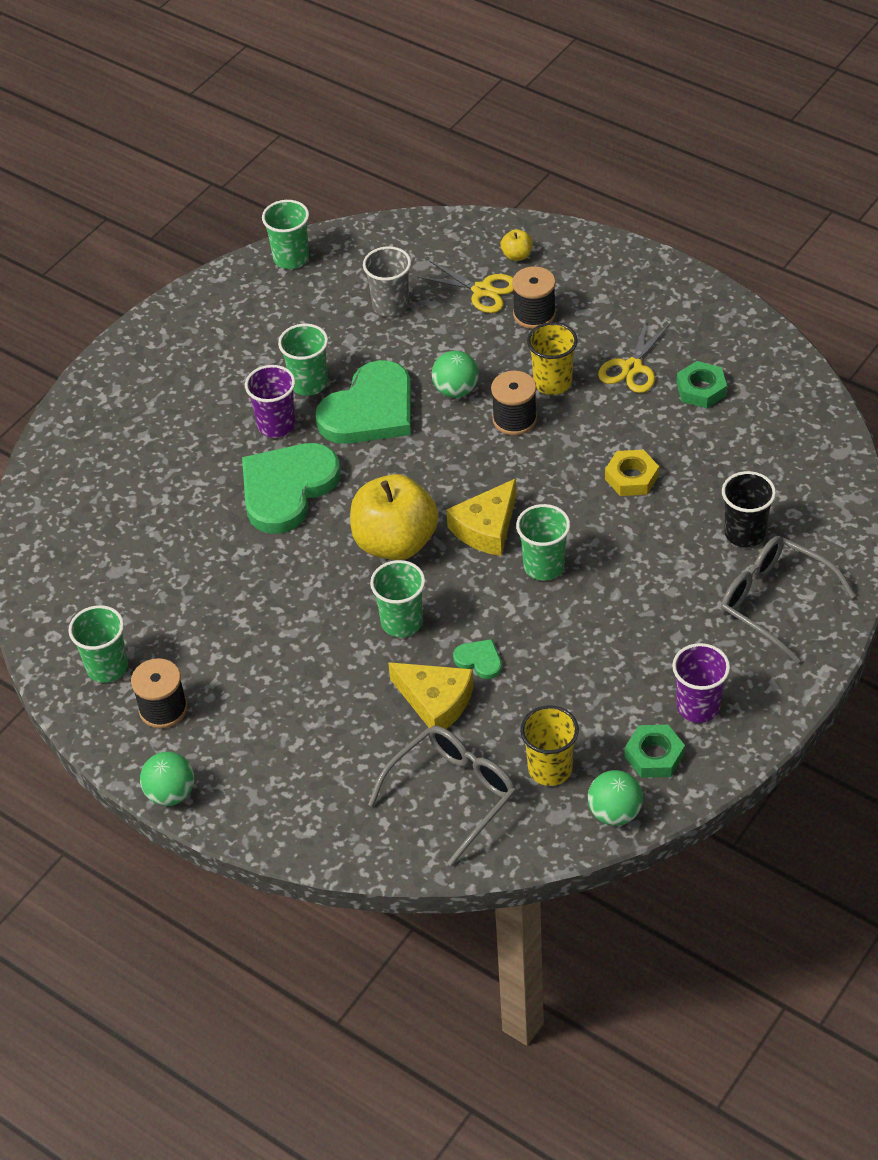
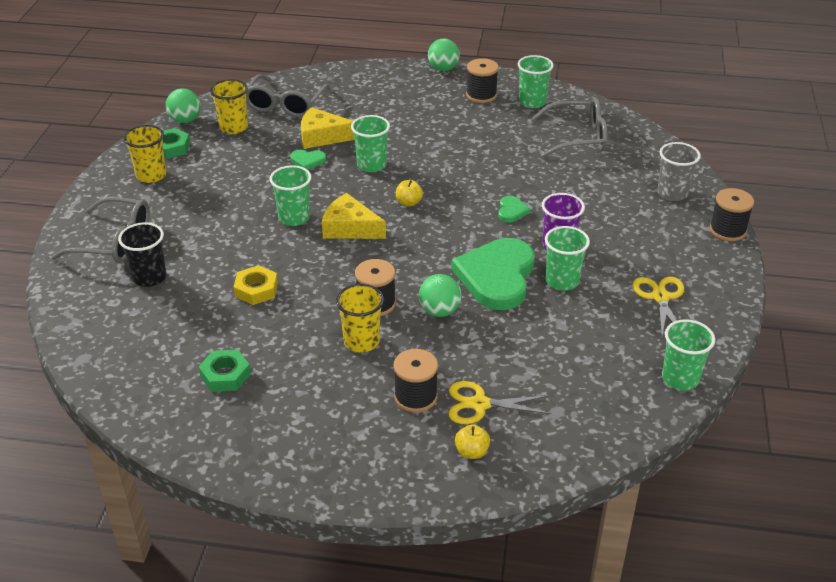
camera: 150 degrees right, 10 degrees down
green heart [242,443,340,534] -> green heart [498,196,530,222], size x0.42
yellow apple [350,474,439,560] -> yellow apple [396,180,423,207], size x0.41
grey cup [363,246,411,317] -> grey cup moved to [657,142,701,201]
yellow cheese [446,478,517,556] -> yellow cheese turned 75 degrees counterclockwise [322,193,386,239]
yellow scissors [598,320,670,393] -> yellow scissors moved to [633,277,684,338]
purple cup [672,643,730,723] -> yellow cup [124,125,166,183]
none -> grey glasses [532,98,608,158]
none -> black spool [709,188,754,241]

